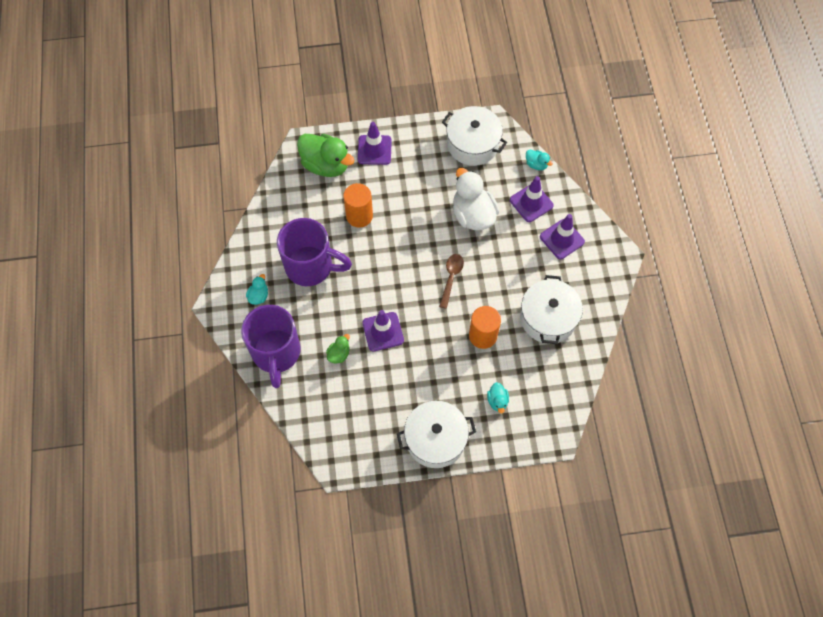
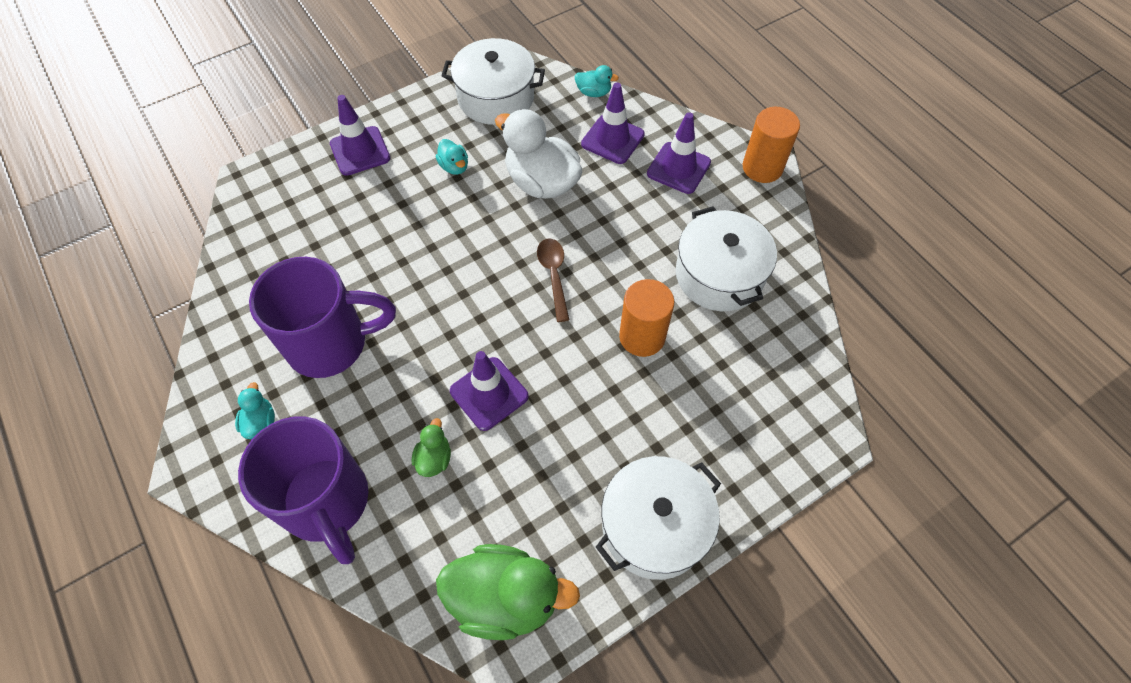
camera: 25 degrees left, 5 degrees down
green duck [297,134,355,177] -> green duck moved to [436,544,580,640]
orange cylinder [343,183,373,228] -> orange cylinder moved to [743,107,800,183]
turquoise duck [487,382,509,414] -> turquoise duck moved to [436,139,468,175]

